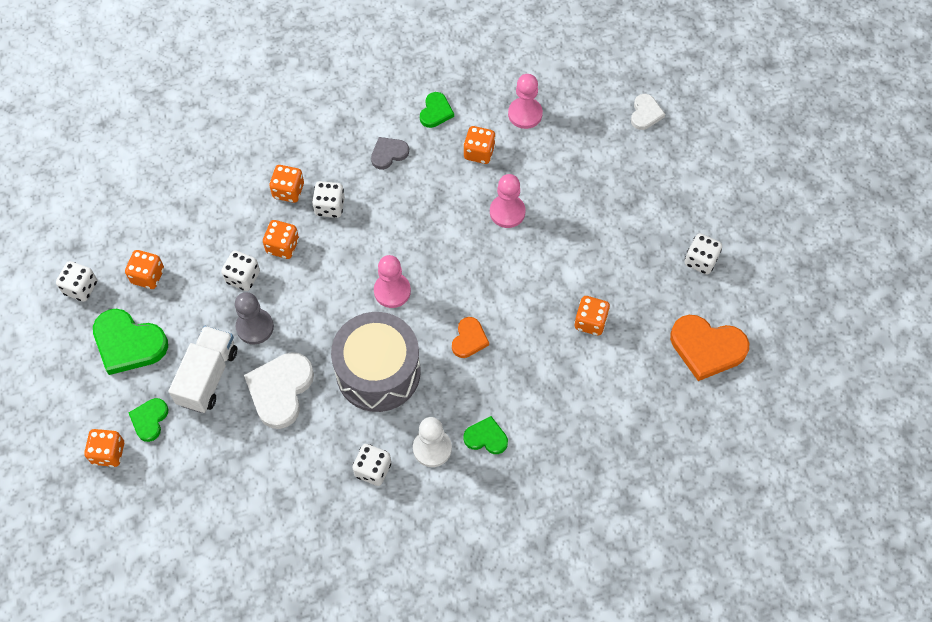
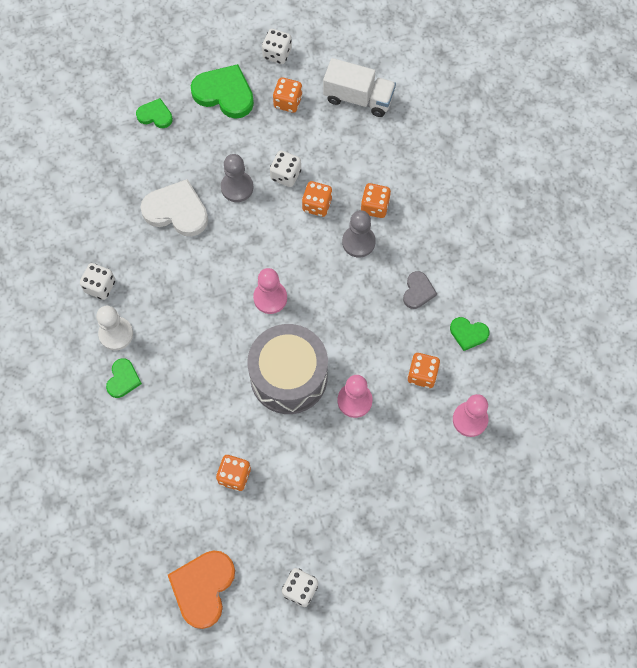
camera: 90 degrees right, 5 degrees up
orange dice [84,429,124,467] -> none
green heart [93,309,168,375] -> green heart turned 90 degrees clockwise [191,64,254,119]
white truck [168,326,237,413] -> white truck moved to [323,58,396,117]
white dice [312,181,345,218] -> grey pawn [342,210,376,258]
grey drum [331,312,421,412] -> grey drum moved to [247,324,328,414]
grey heart [371,137,409,170] -> grey heart turned 45 degrees clockwise [403,271,437,309]
orange heart [452,317,489,358] -> none
white heart [631,94,665,130] -> none

